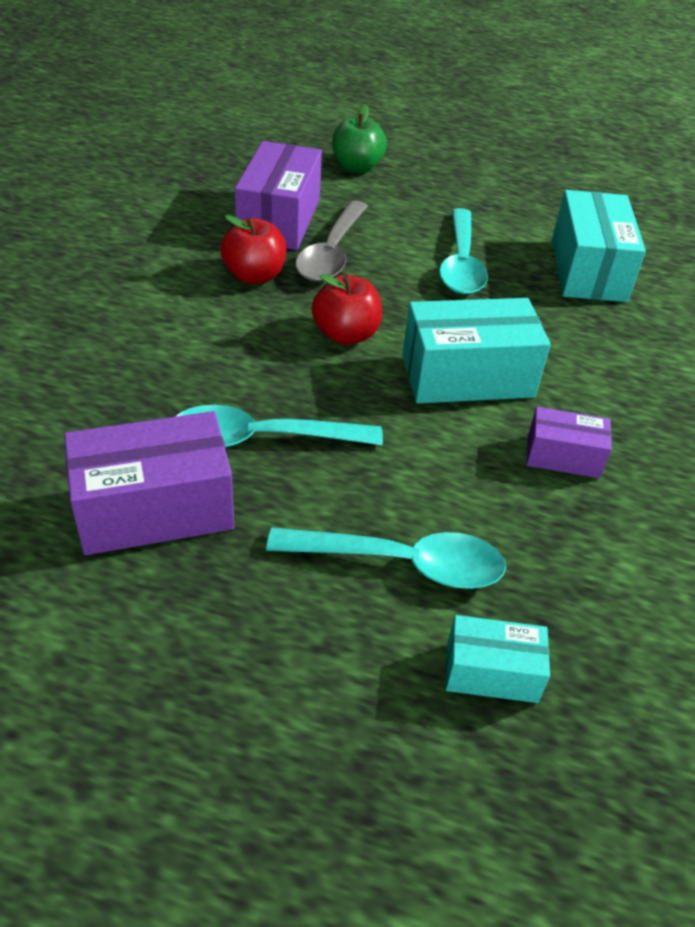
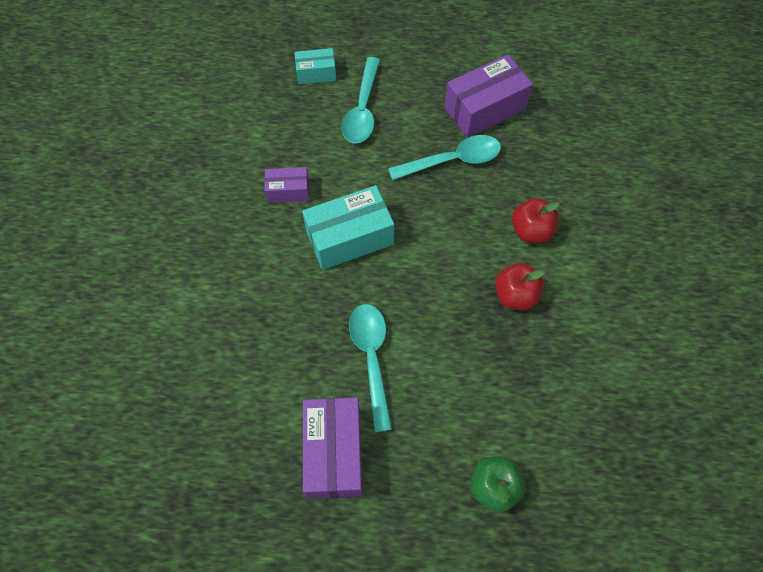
camera: 170 degrees right, 20 degrees up
purple box [235,141,322,250] -> purple box moved to [303,397,363,499]
turquoise spoon [266,527,506,589] -> turquoise spoon turned 75 degrees counterclockwise [341,57,380,143]
grey spoon [295,201,368,282] -> none
red apple [312,274,382,345] -> red apple moved to [512,198,560,243]
turquoise box [552,190,646,302] -> none

